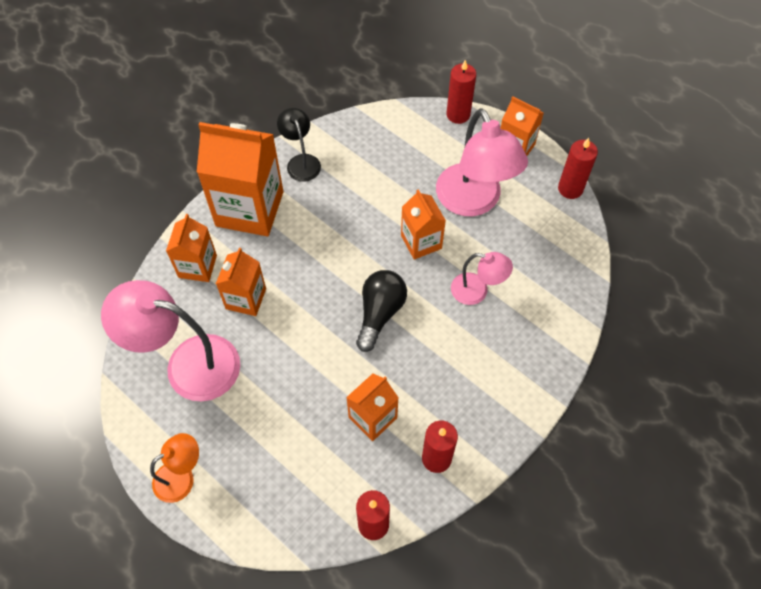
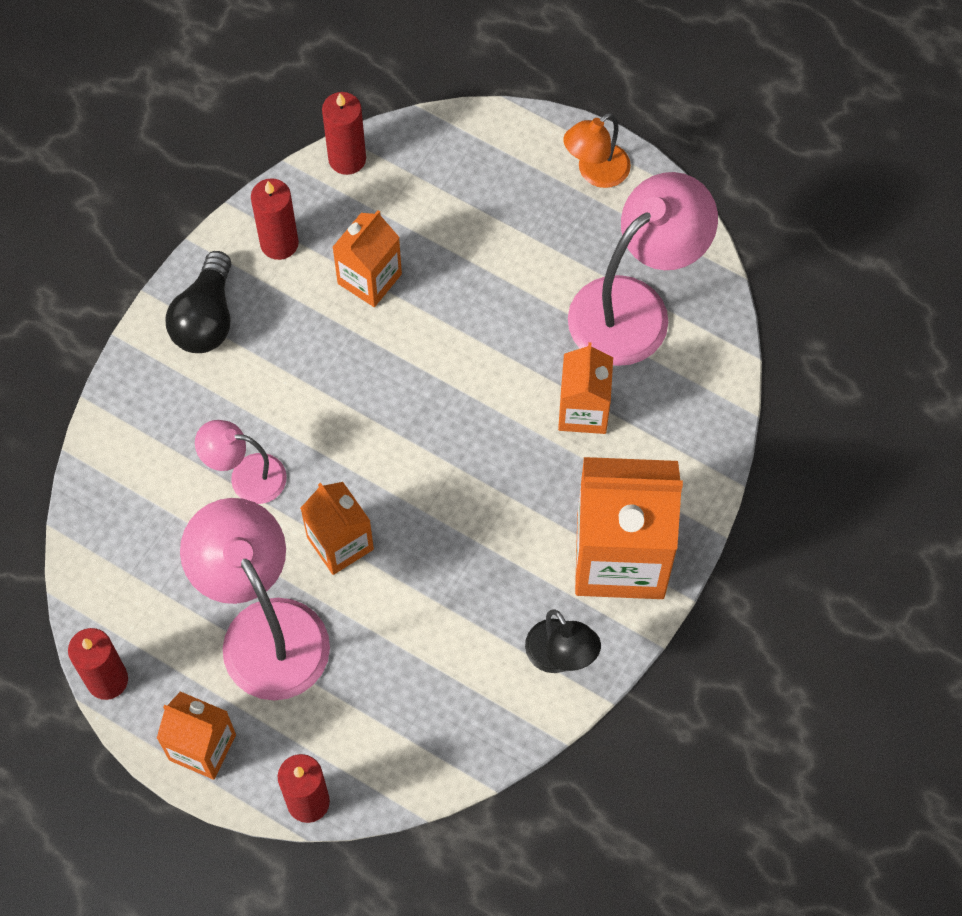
camera: 170 degrees right, 5 degrees up
pink lamp [101,280,240,402] -> pink lamp turned 45 degrees counterclockwise [568,172,718,366]
orange carton [166,214,217,282] -> none
black light bulb [356,270,407,352] -> black light bulb moved to [165,251,231,353]

